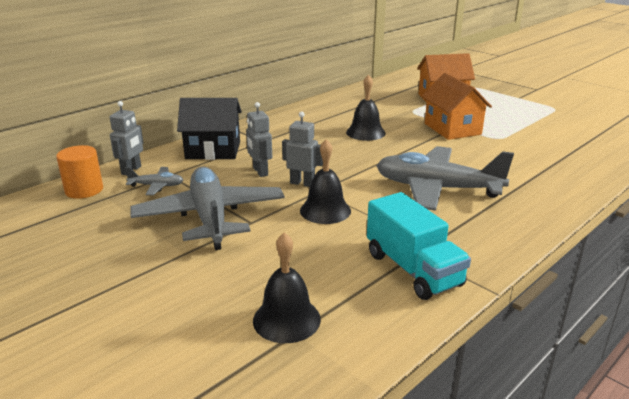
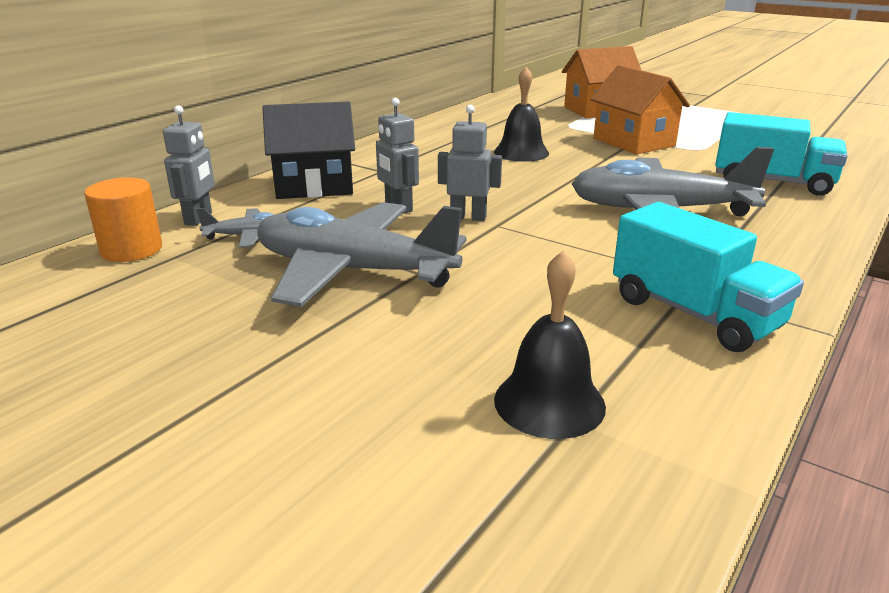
camera: 10 degrees left, 0 degrees up
grey plane [131,166,285,250] -> grey plane turned 45 degrees counterclockwise [257,202,466,307]
black bell [300,139,351,224] -> none
none -> turquoise truck [715,112,847,196]

